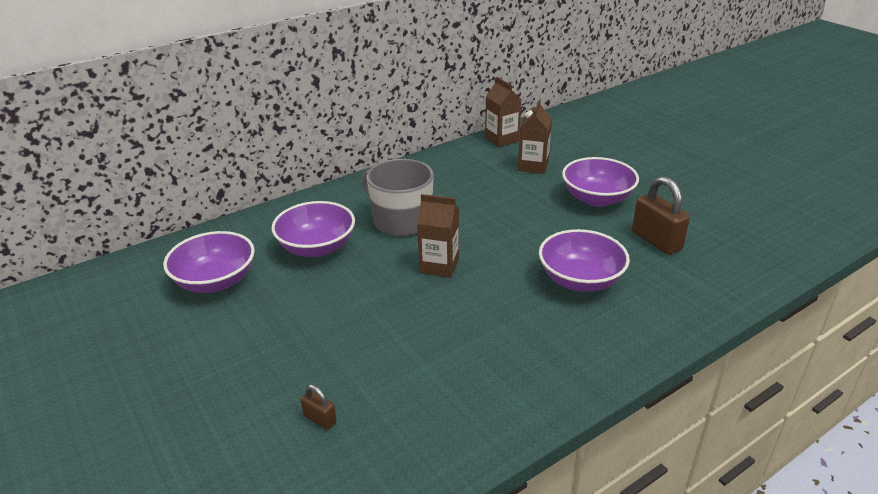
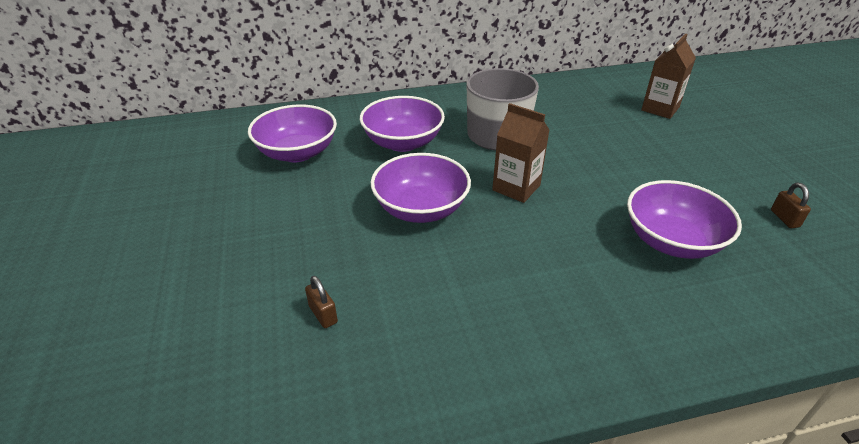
camera: 20 degrees right, 5 degrees up
brown carton [485,77,522,147] -> none
purple bowl [562,157,639,207] -> purple bowl moved to [371,153,471,223]
brown padlock [632,176,690,255] -> brown padlock [771,183,811,228], size x0.49

